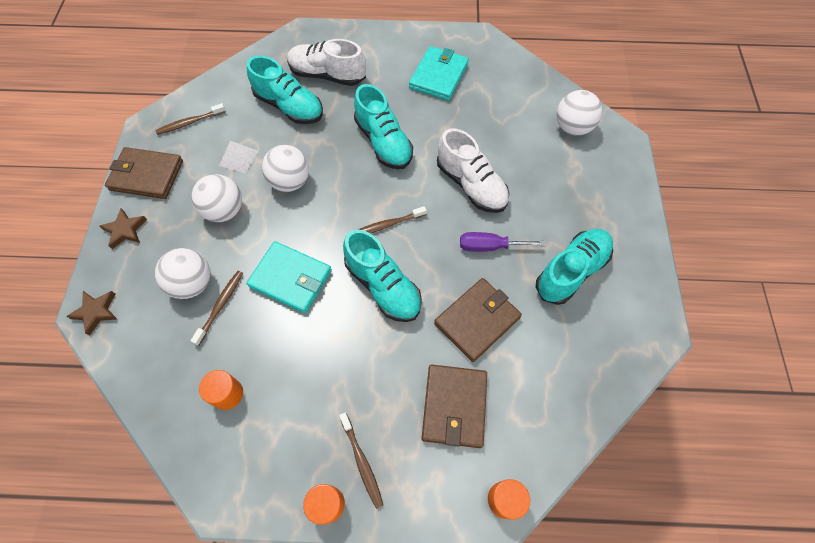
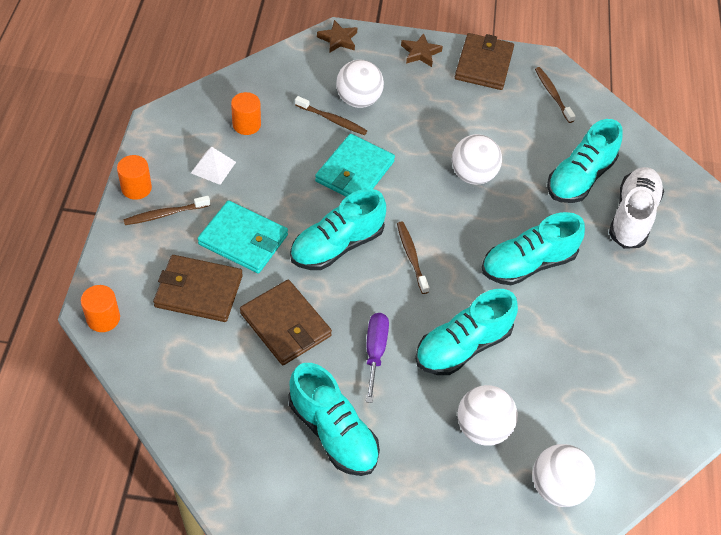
camera: 90 degrees right, 10 degrees down
white ball [191,174,242,222] -> white ball moved to [457,385,518,446]
white pyramid [219,141,258,174] -> white pyramid moved to [191,147,236,185]
turquoise wallet [409,46,469,101] -> turquoise wallet moved to [197,200,288,273]
white shoe [437,128,509,213] -> turquoise shoe [415,289,518,375]

